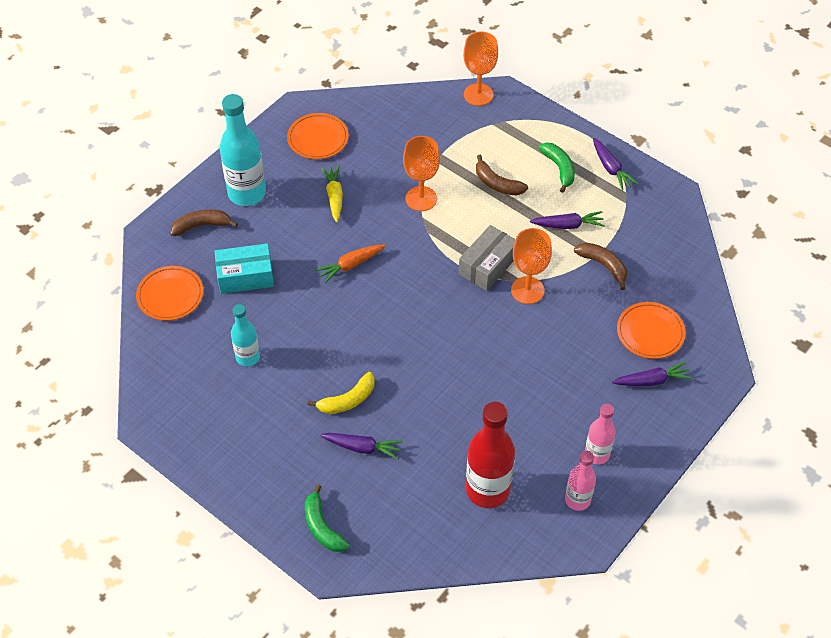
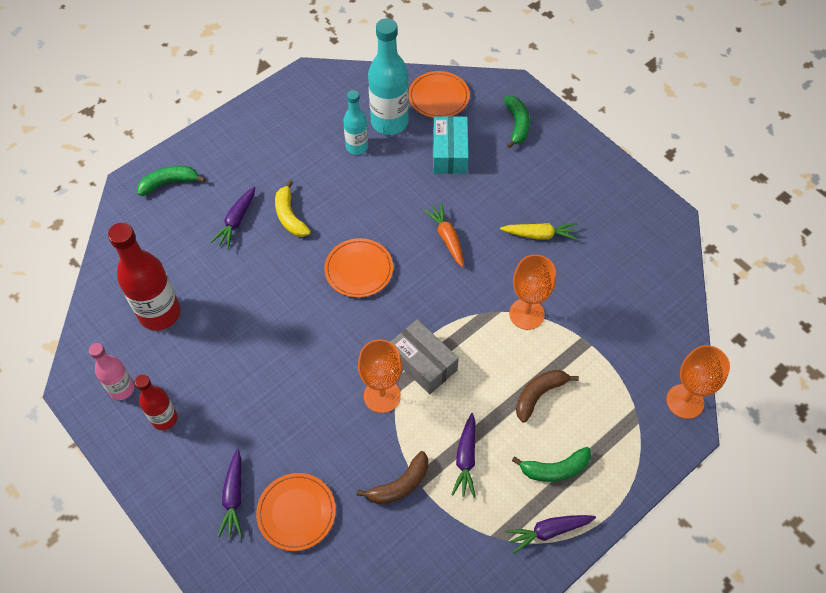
camera: 100 degrees right, 5 degrees up
brown banana [171,209,238,236] -> green banana [504,96,530,149]
turquoise bottle [220,94,266,206] -> turquoise bottle moved to [368,18,409,135]
orange plate [287,113,349,159] -> orange plate moved to [324,238,393,298]
pink bottle [585,404,616,465] -> red bottle [135,375,178,430]

